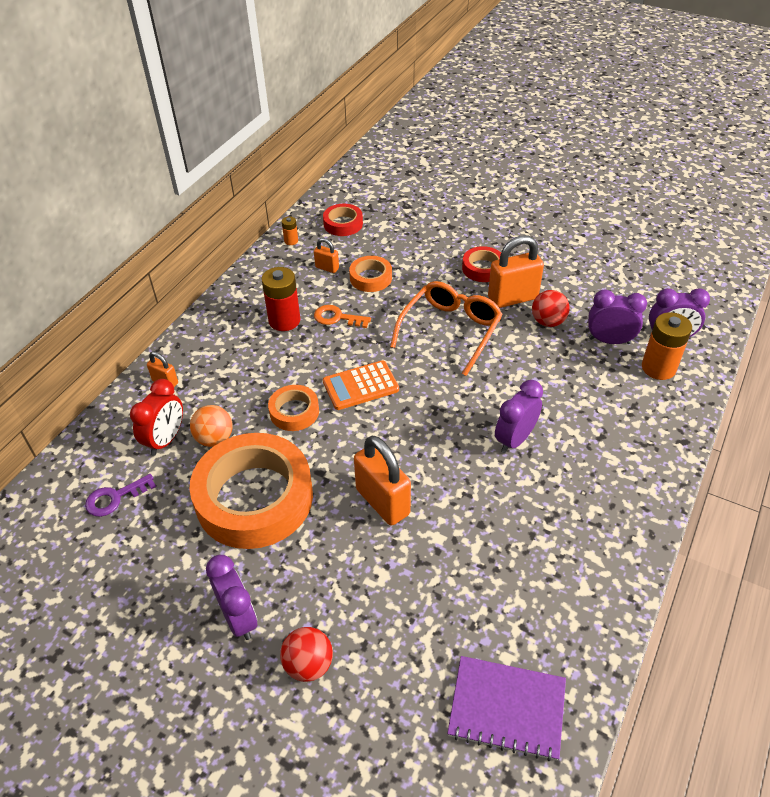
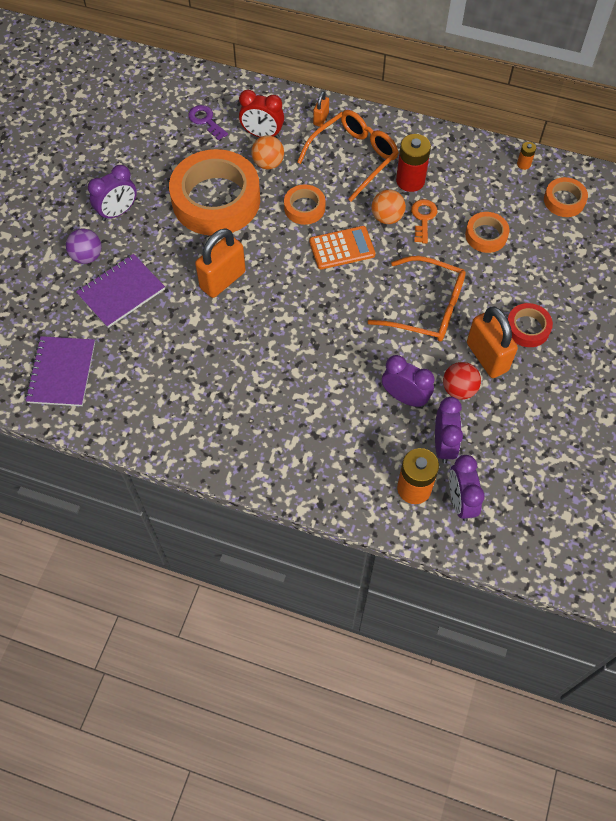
camera: 80 degrees right, 15 degrees up
red ball [280,627,333,682] -> purple ball [66,229,102,264]
orange padlock [314,238,339,273] -> none
red tape [323,204,363,236] -> orange tape [544,177,588,217]
orange calculator [323,360,399,410] -> orange calculator turned 105 degrees clockwise [309,226,376,269]
purple clock [495,380,543,453] -> purple clock moved to [382,355,434,407]
none -> purple notebook [76,254,165,328]
none -> orange glasses [297,110,399,202]
none -> orange ball [371,190,406,224]

